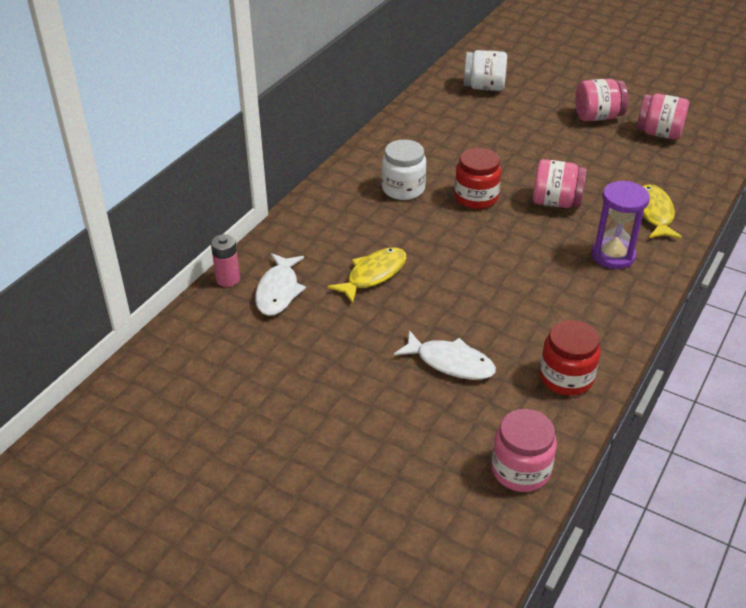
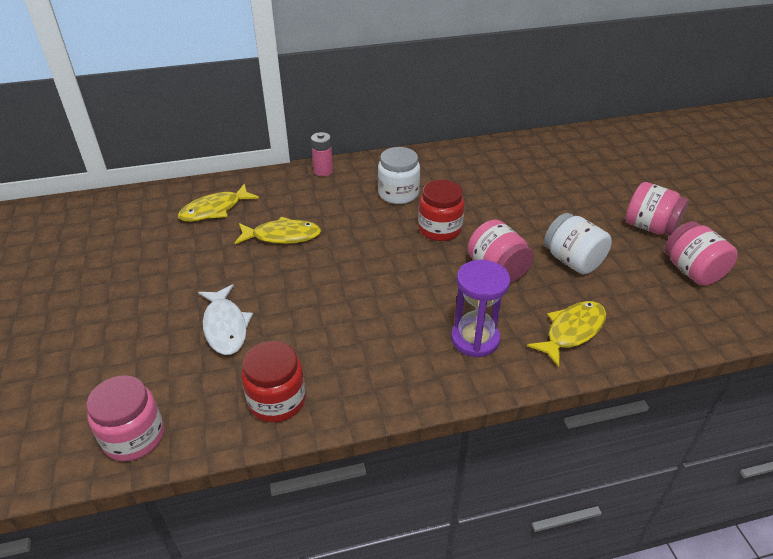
camera: 45 degrees right, 0 degrees up
pink battery [211,234,240,287] -> pink battery moved to [311,132,333,176]
white fish [255,253,306,316] -> yellow fish [178,184,259,222]
white jar [464,50,507,91] -> white jar moved to [544,213,612,274]

